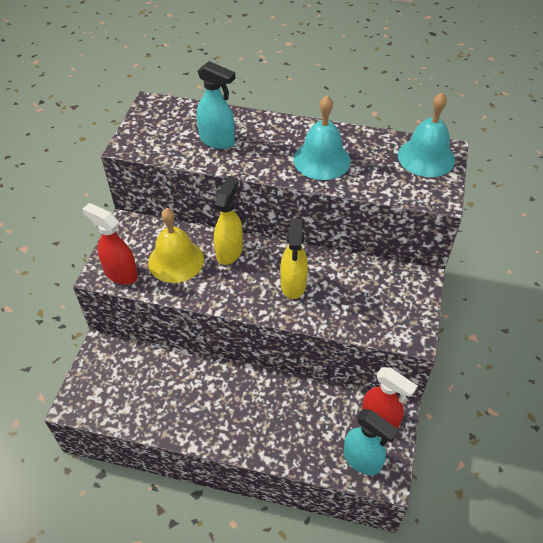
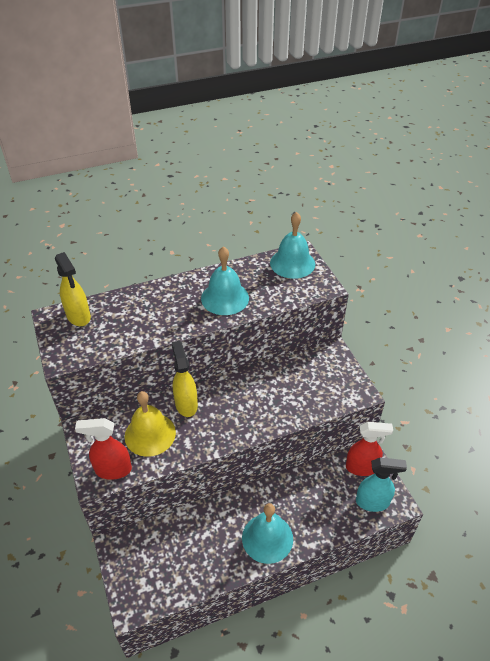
camera: 35 degrees left, 5 degrees down
turquoise spray bottle [197,61,235,149] -> none
yellow spray bottle [280,219,308,299] -> yellow spray bottle moved to [55,252,91,326]
none -> turquoise bell [242,503,293,564]

